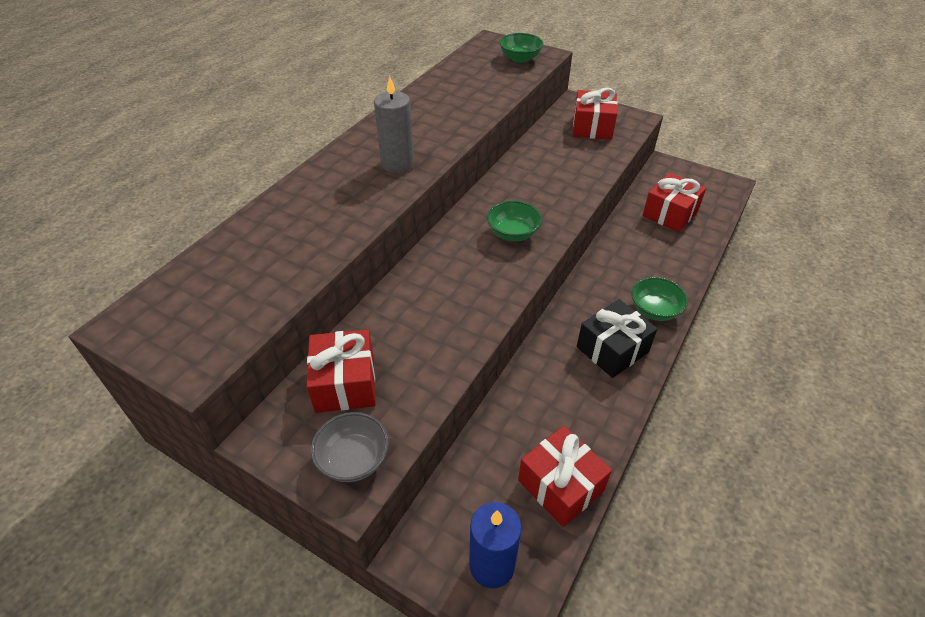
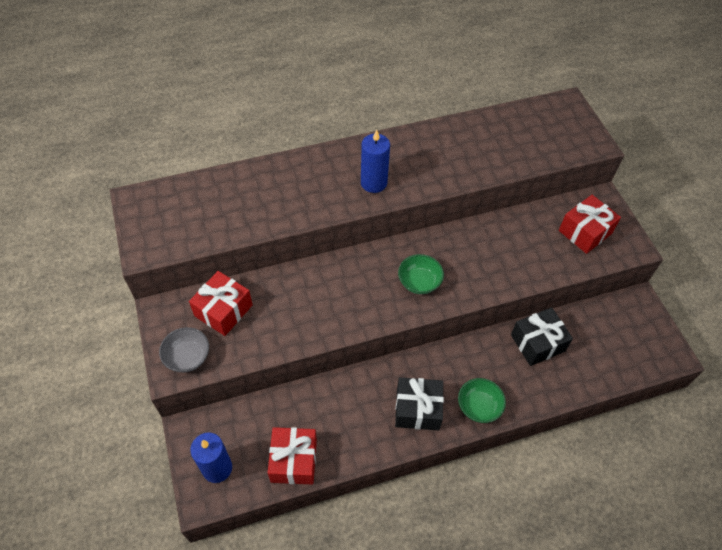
camera: 40 degrees right, 10 degrees up
grey candle [374,76,414,173] -> blue candle [361,130,390,193]
green bowl [499,33,543,63] -> none
red gift [642,173,706,232] -> none
none -> black gift [511,307,573,366]

